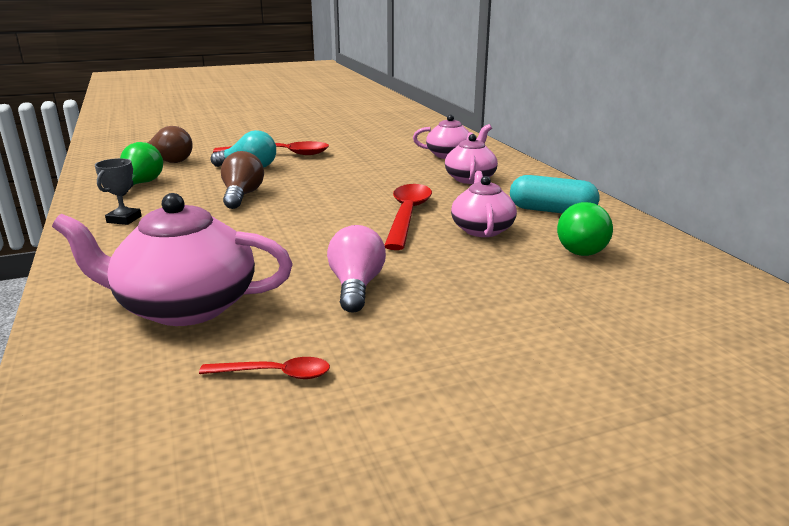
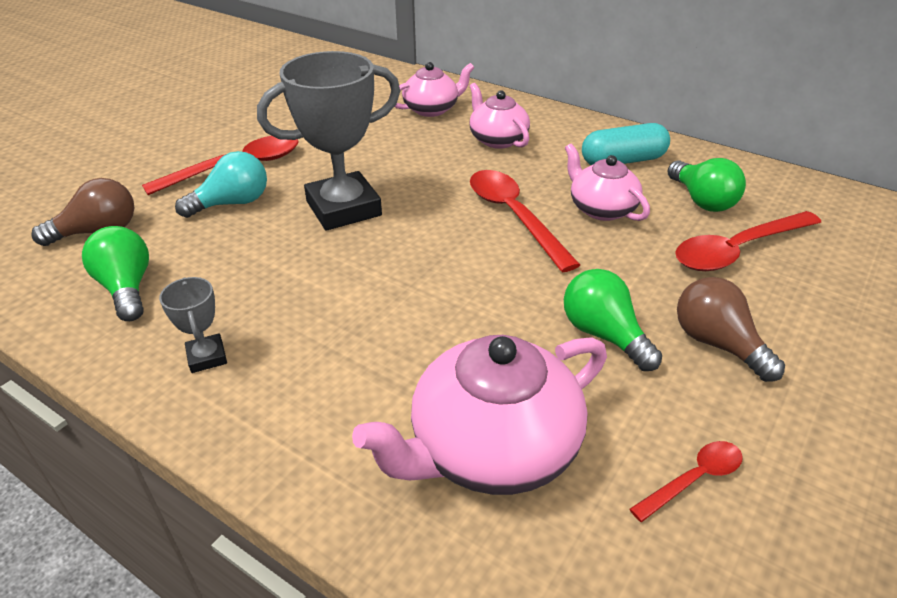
camera: 35 degrees left, 15 degrees up
brown light bulb [221,151,264,209] -> brown light bulb moved to [677,277,785,382]
pink light bulb [327,225,386,313] -> green light bulb [564,269,662,371]
none -> grey trophy [257,51,400,231]
none -> red spoon [675,211,821,271]

